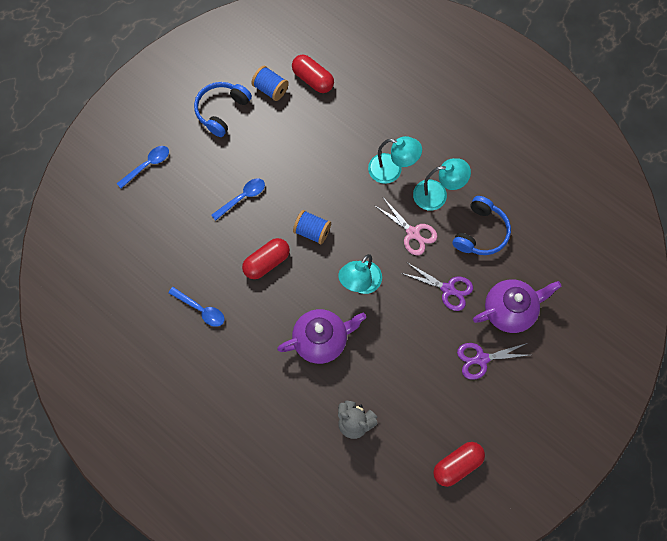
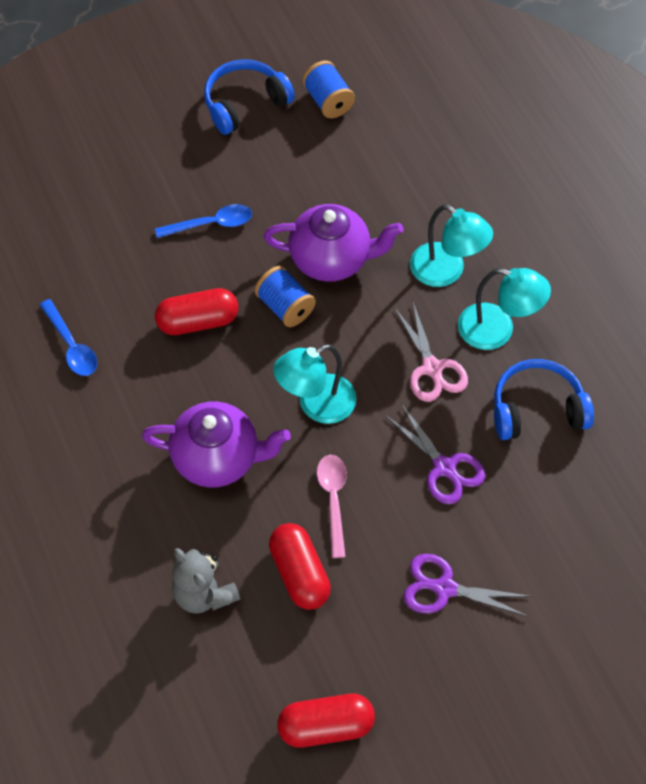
camera: 25 degrees right, 10 degrees down
blue spoon [116,146,169,188] -> none
red capsule [292,55,334,93] -> red capsule moved to [269,523,331,610]
blue headphones [453,196,511,255] -> blue headphones turned 150 degrees counterclockwise [494,359,594,440]
purple teapot [473,279,561,333] -> purple teapot moved to [264,204,403,282]
none -> pink spoon [317,455,347,558]

